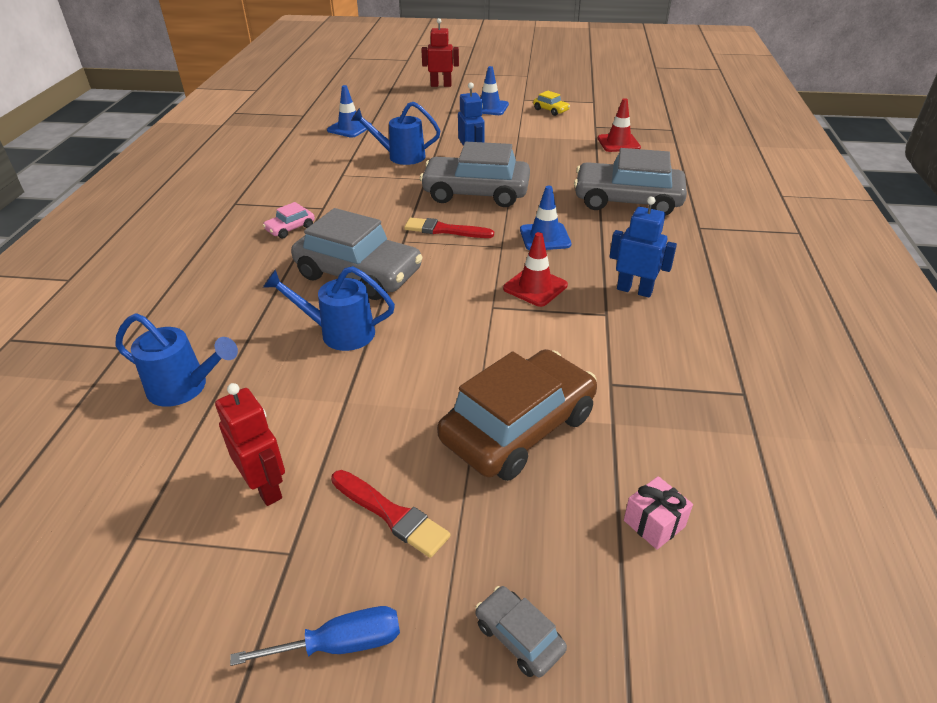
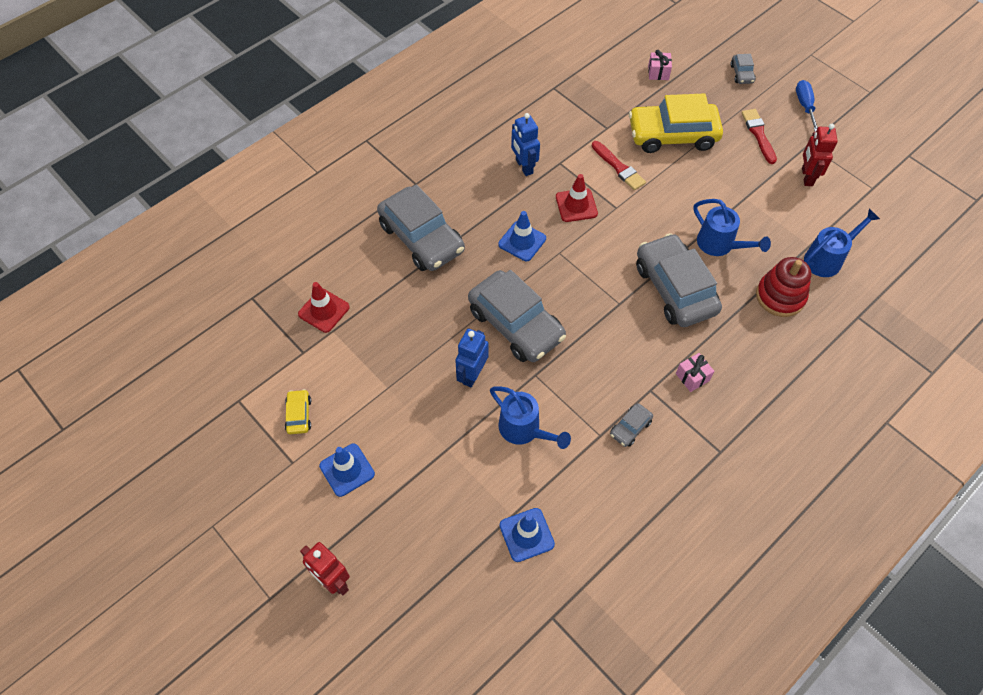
camera: 140 degrees left, 20 degrees up
blue watering can [115,313,238,407] -> blue watering can turned 90 degrees clockwise [804,209,880,277]
blue screwdriver [230,606,400,666] -> blue screwdriver turned 60 degrees clockwise [796,80,818,132]
pink car [263,202,315,238] -> pink gift [676,353,714,392]
red brush [404,217,494,238] -> red brush moved to [592,141,646,190]
brown car [437,349,597,481] -> yellow car [629,93,723,153]
none -> grey car [610,403,653,447]
none -> red stacking toy [756,257,811,317]

